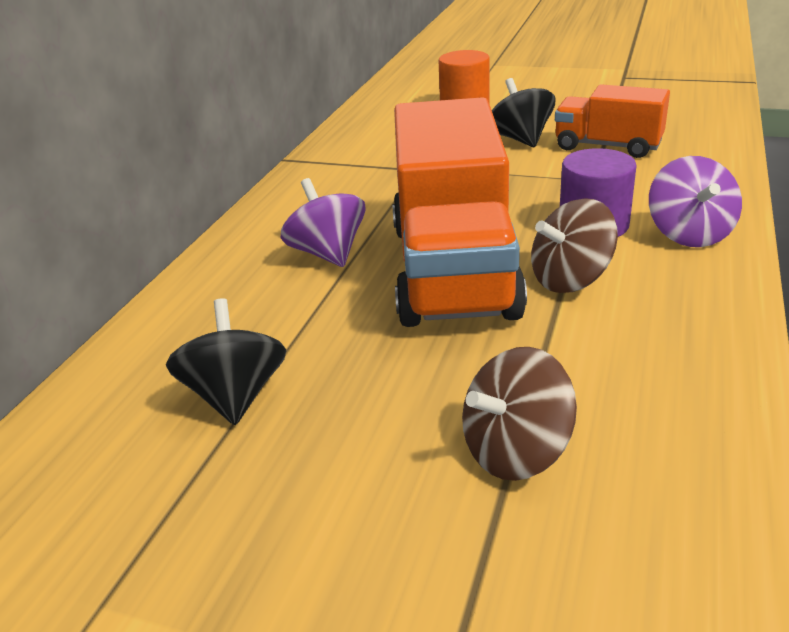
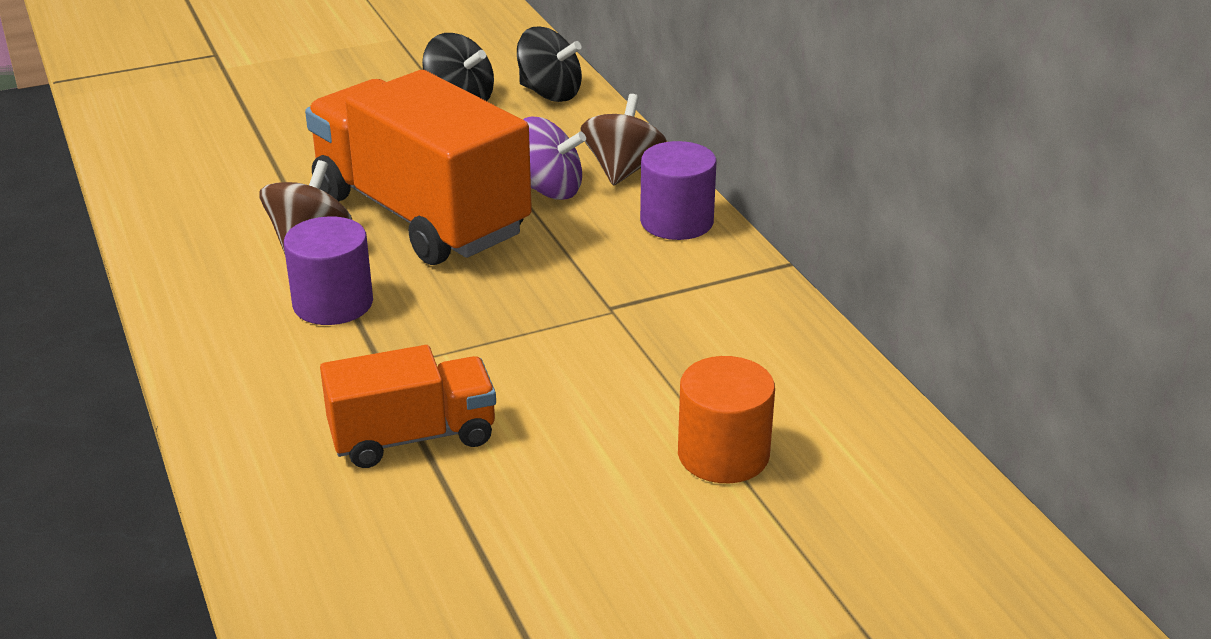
camera: 135 degrees right, 0 degrees up
brown spinning top [462,347,577,481] -> brown spinning top moved to [580,94,667,185]
black spinning top [492,78,555,147] -> black spinning top moved to [517,27,582,102]
purple spinning top [649,156,742,247] -> none
none -> purple cylinder [640,141,717,240]

